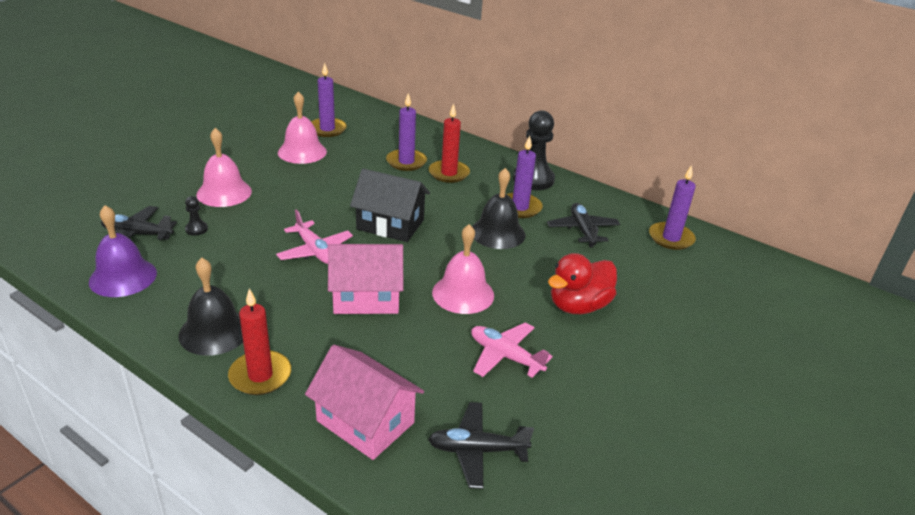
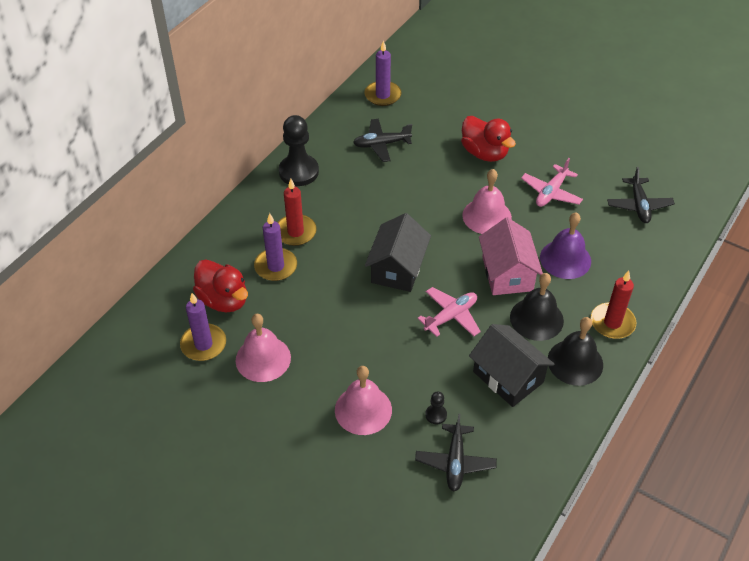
camera: 90 degrees left, 15 degrees up
purple bell [89,205,157,297] -> purple bell moved to [540,212,591,279]
pink house [305,345,424,460] -> none
black bell [472,168,525,249] -> black bell moved to [510,273,564,341]
purple candle [507,135,543,218] -> none
none -> red duck [193,260,248,312]
none -> black house [469,324,554,407]

